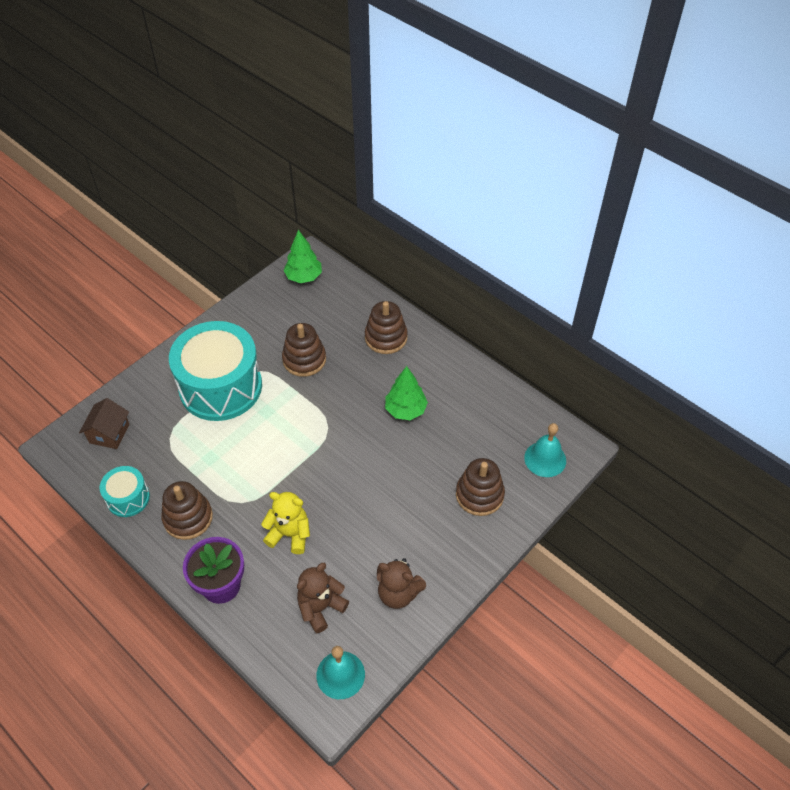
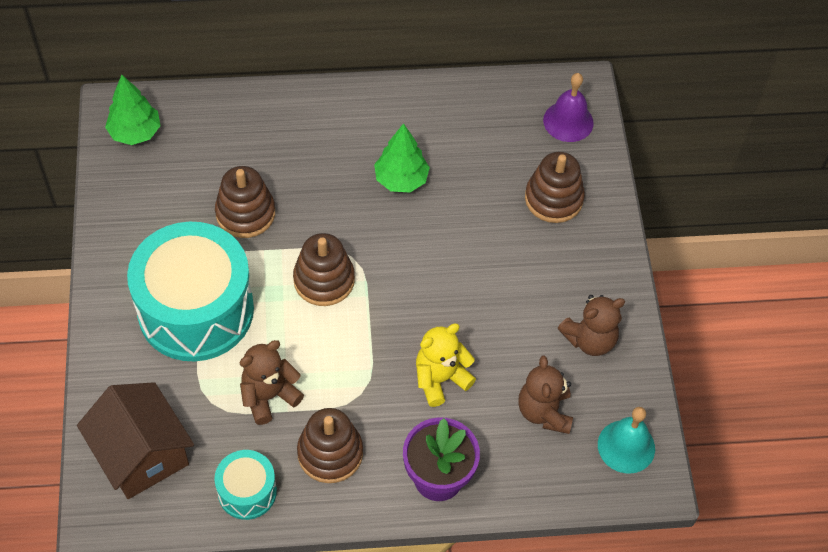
camera: 50 degrees left, 5 degrees up
brown house [79,398,130,449] -> brown house [77,382,194,499], size x1.60
brown stacking toy [365,301,408,354] -> brown stacking toy moved to [293,233,355,306]
turquoise bell [524,423,566,477] -> purple bell [543,73,594,142]
none -> brown teddy bear [240,340,304,425]

